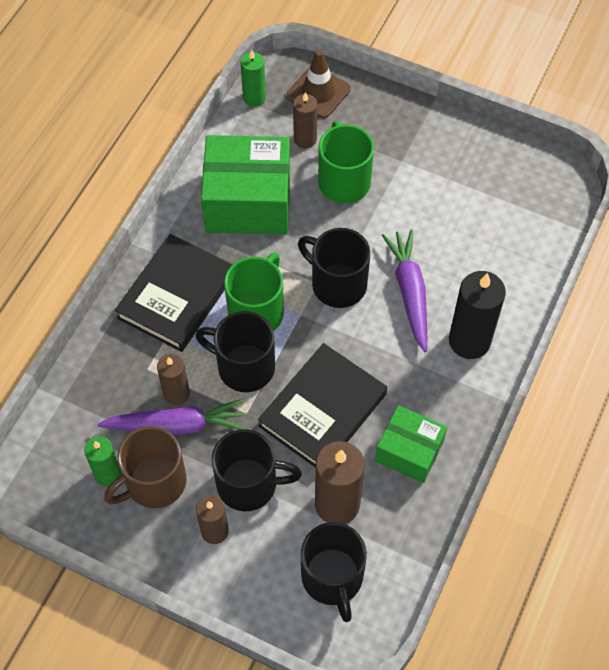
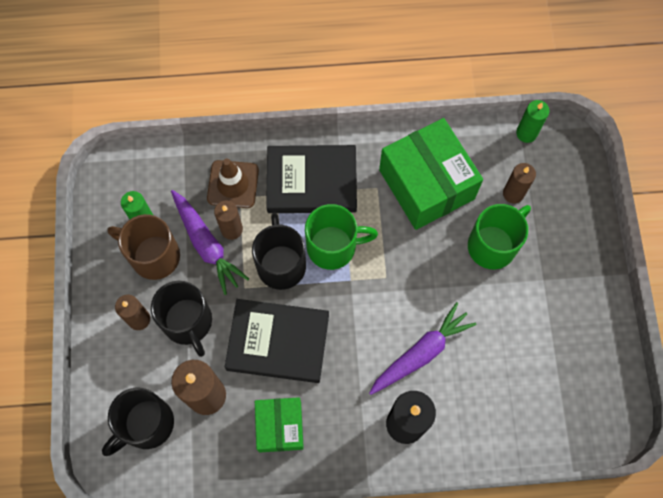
camera: 60 degrees right, 10 degrees up
brown traffic cone [287,50,351,119] -> brown traffic cone moved to [207,159,259,208]
black mug [298,228,370,308] -> none

